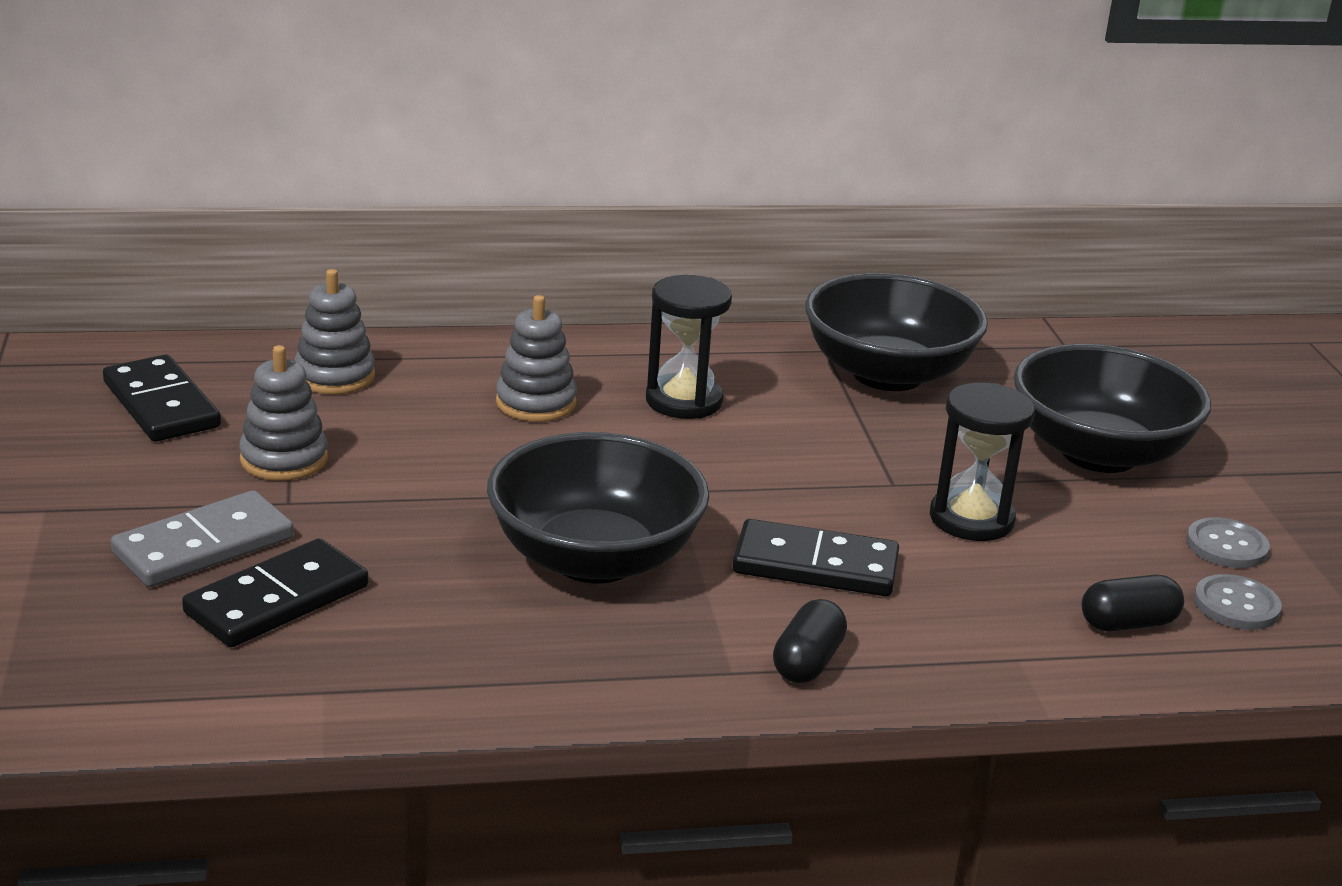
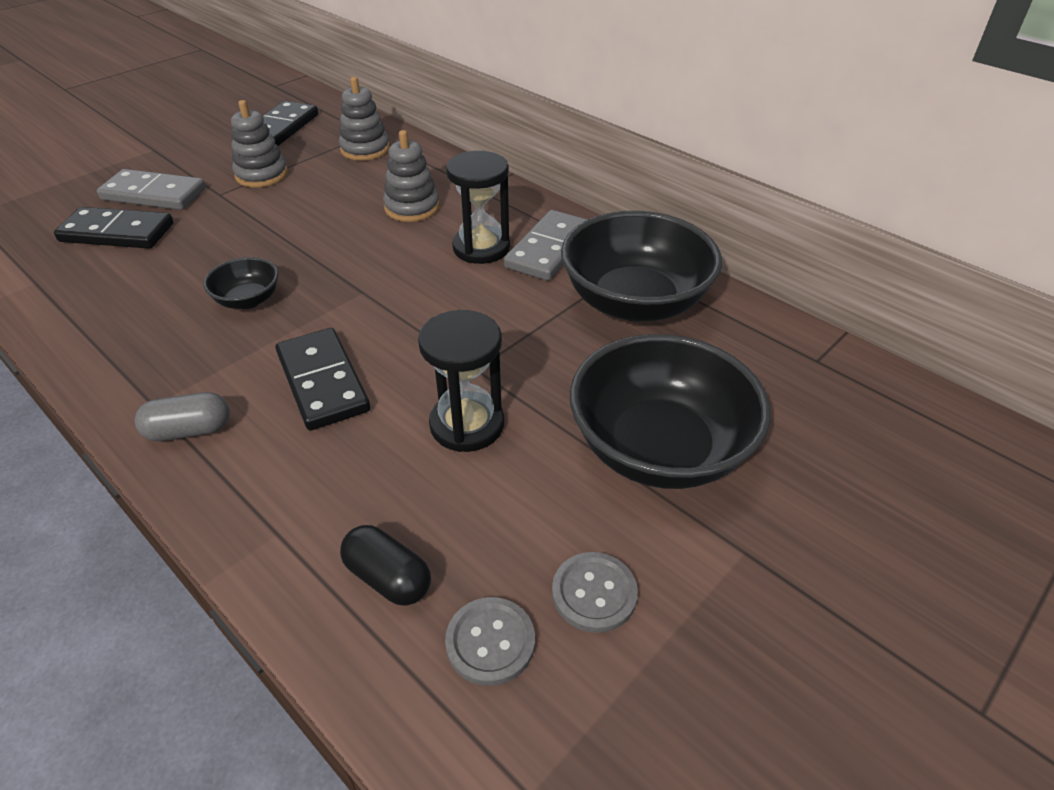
camera: 55 degrees right, 15 degrees up
black bowl [487,432,710,583] -> black bowl [203,257,279,309], size x0.47
black capsule [773,599,847,683] -> grey capsule [135,392,230,441]
none -> grey domino [504,210,588,281]

